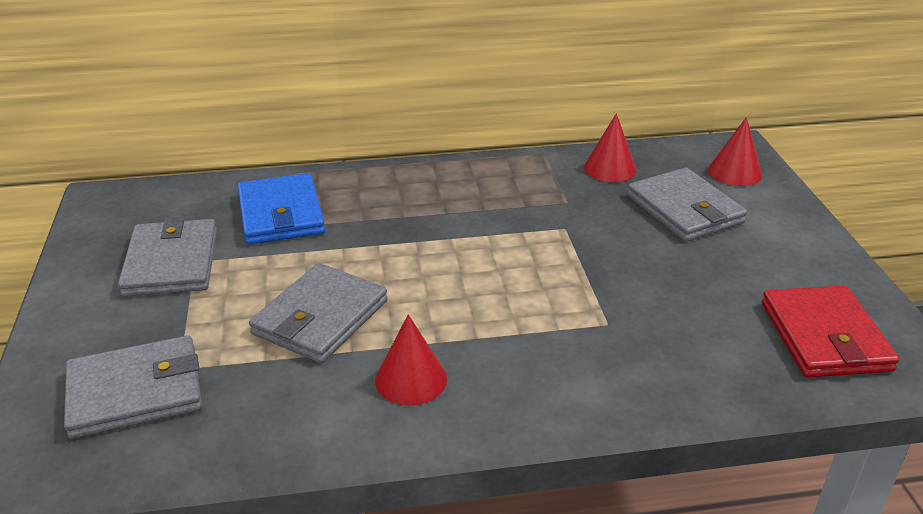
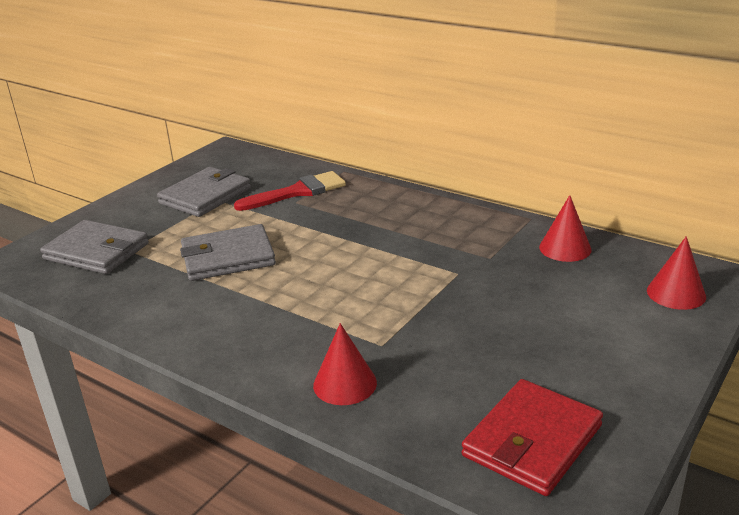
camera: 45 degrees right, 5 degrees down
blue wallet [238,173,325,245] -> red brush [234,171,346,211]
red cone [375,315,447,406] -> red cone moved to [313,323,377,405]
grey wallet [627,168,747,242] -> none

